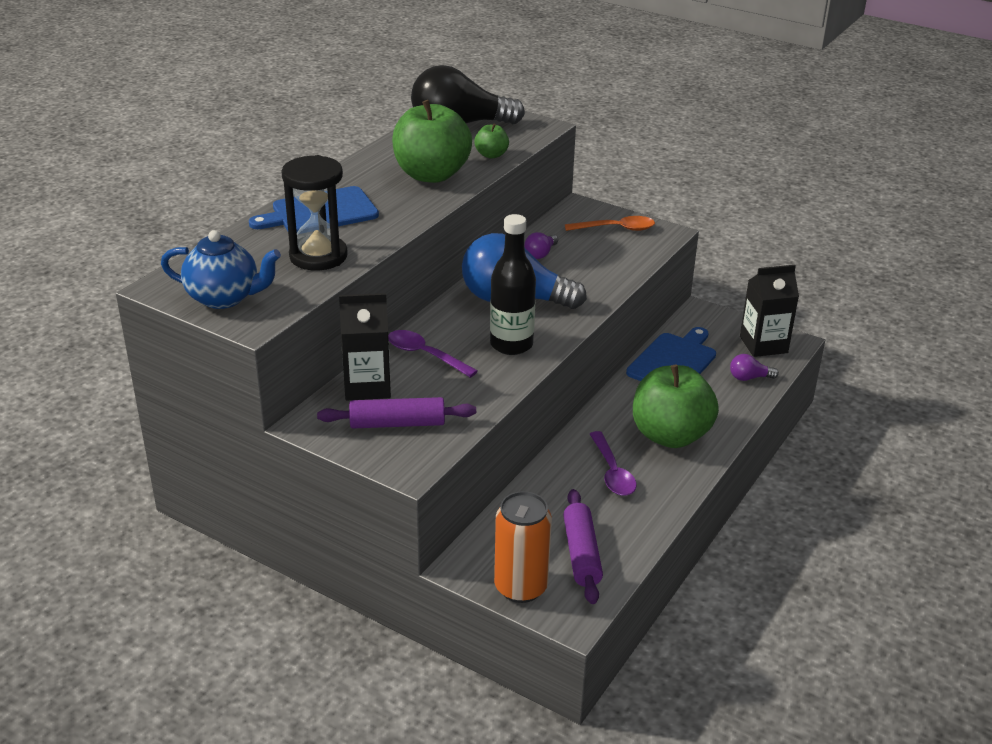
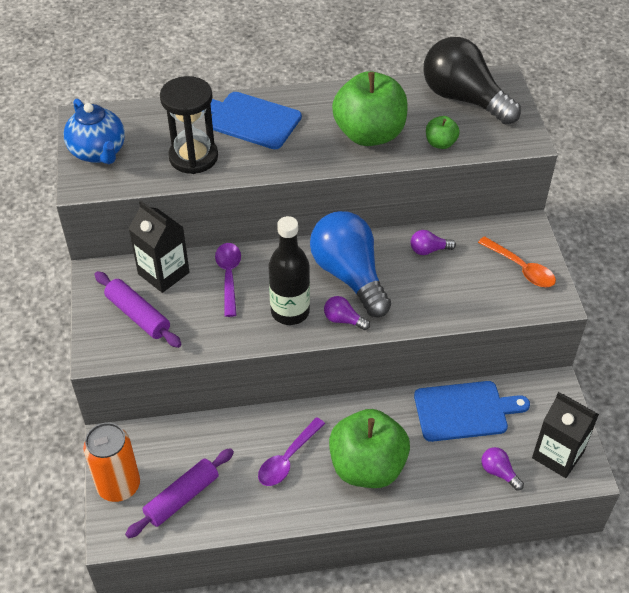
camera: 50 degrees right, 15 degrees up
none -> purple light bulb [324,296,370,330]

